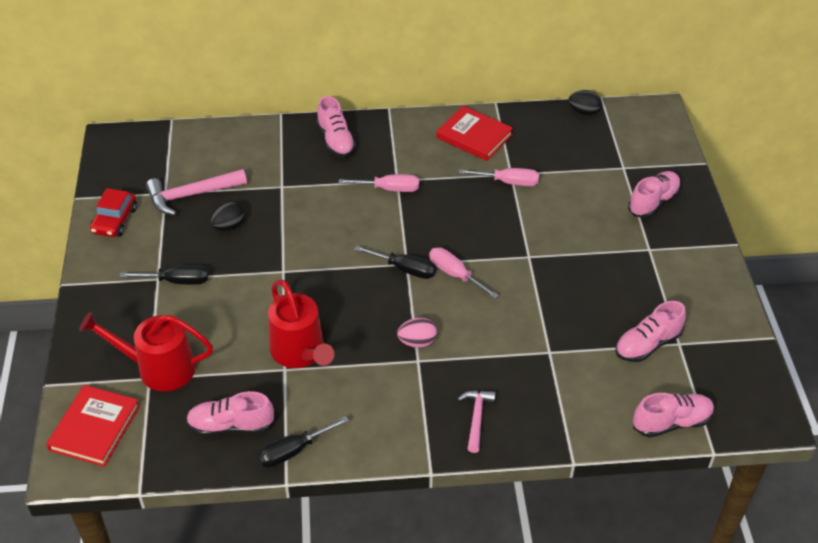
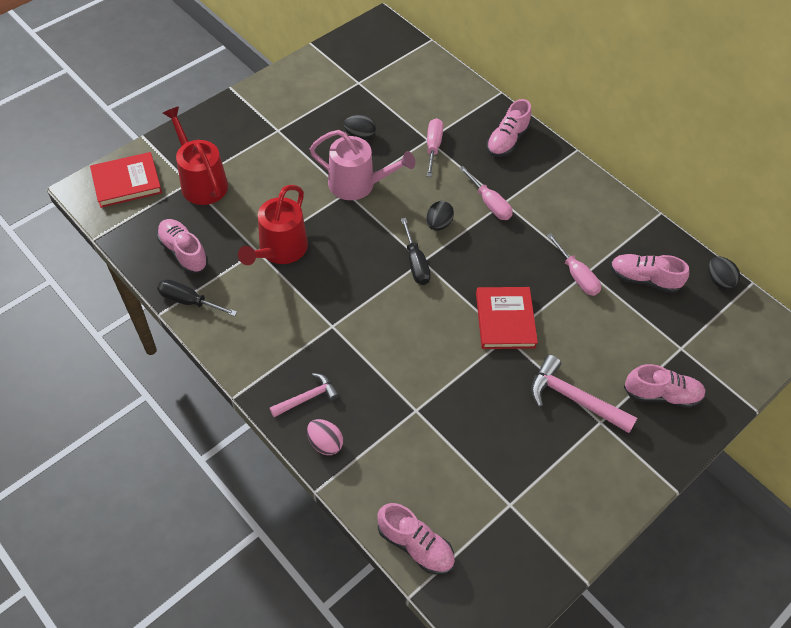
camera: 50 degrees right, 10 degrees up
red car [90,188,137,237] -> none
black screwdriver [120,265,208,284] -> none
pink hammer [146,169,247,215] -> pink hammer moved to [531,355,637,433]
pink egg [397,318,437,348] -> pink egg moved to [307,419,343,455]
pink screwdriver [429,247,499,299] -> pink screwdriver moved to [427,118,443,177]
red book [436,106,513,161] -> red book moved to [476,287,538,349]
pink shoe [615,301,686,362] -> pink shoe moved to [610,254,689,293]
none -> pink watering can [310,130,415,200]
none -> black egg [427,201,454,231]

